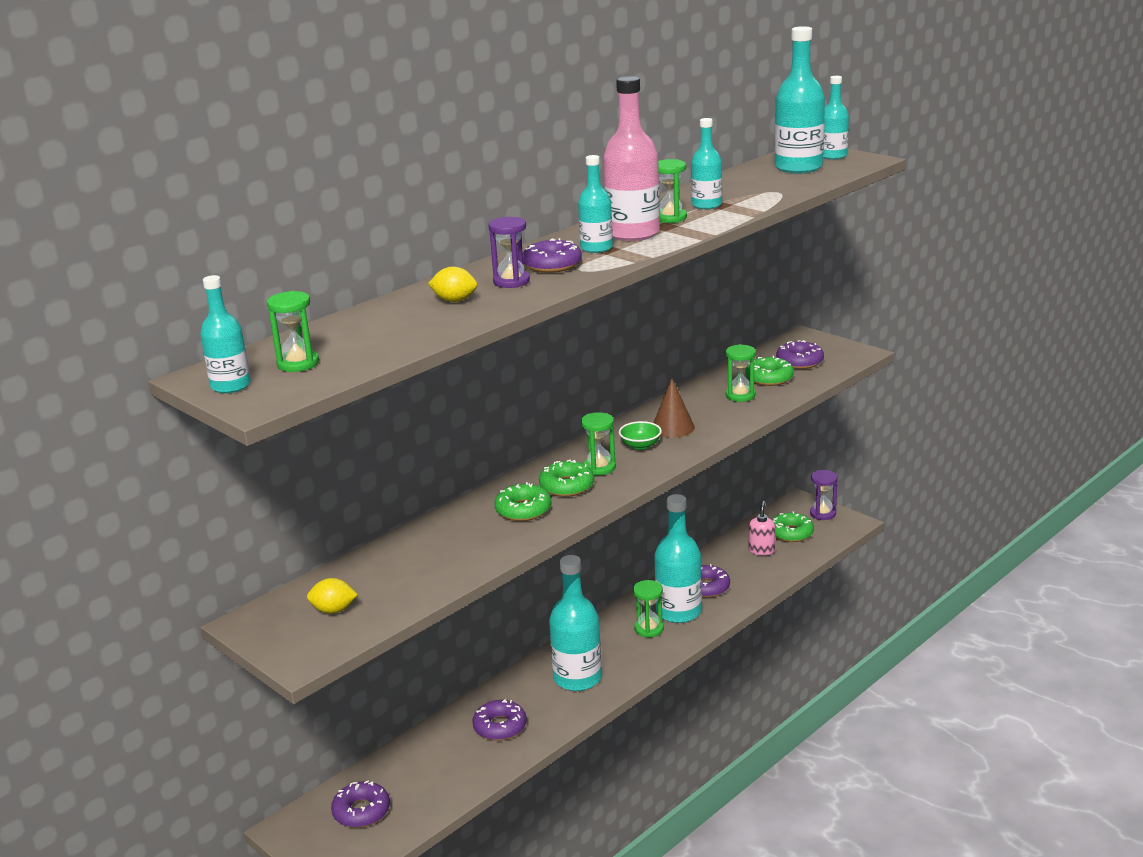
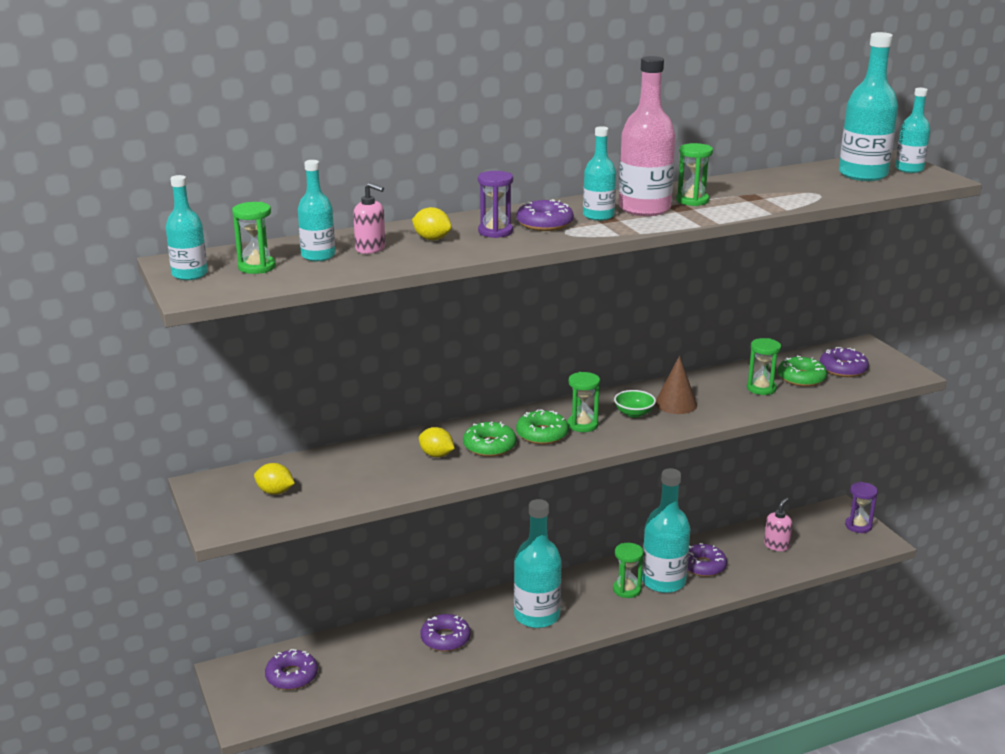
camera: 20 degrees right, 0 degrees up
turquoise bottle [691,118,722,209] -> turquoise bottle moved to [298,160,335,261]
green donut [772,511,814,542] -> none
none -> pink soap dispenser [353,182,385,254]
none -> yellow lemon [419,427,455,457]

